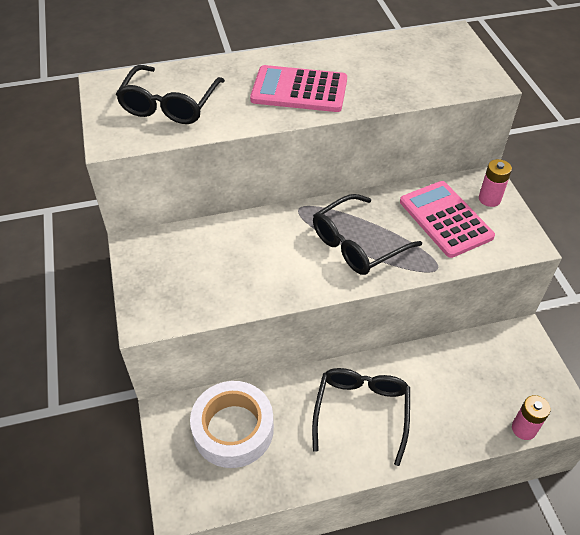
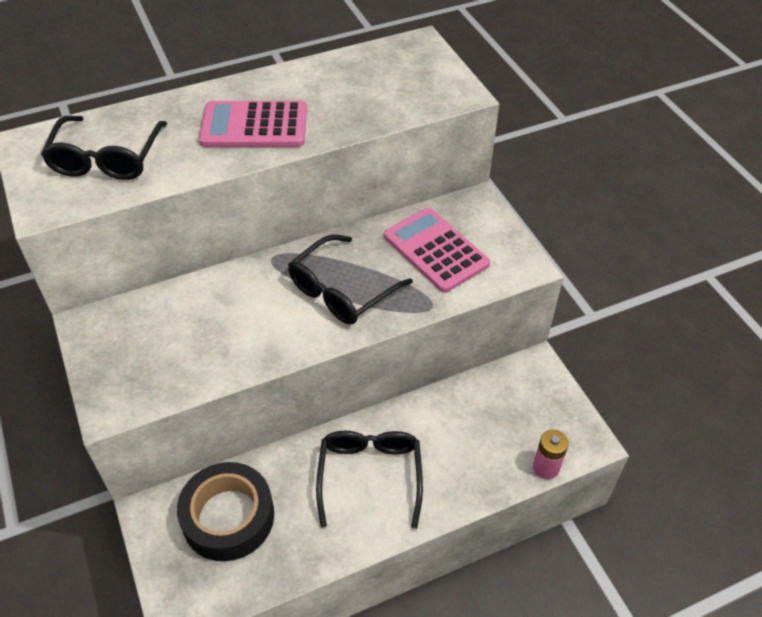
camera: 10 degrees left, 0 degrees up
white tape [190,381,274,468] -> black tape [177,462,274,561]
pink battery [479,159,512,207] -> none

